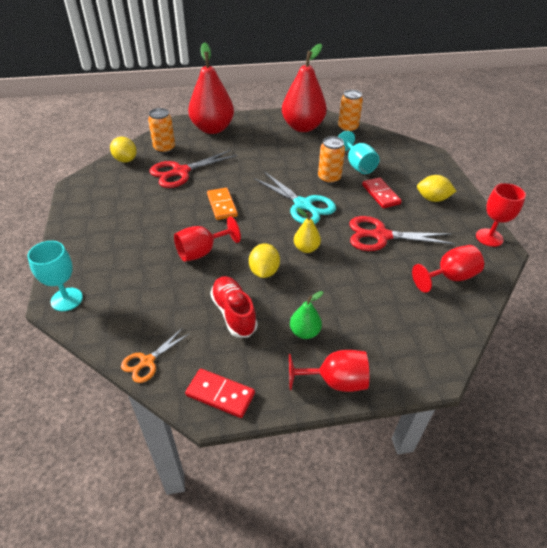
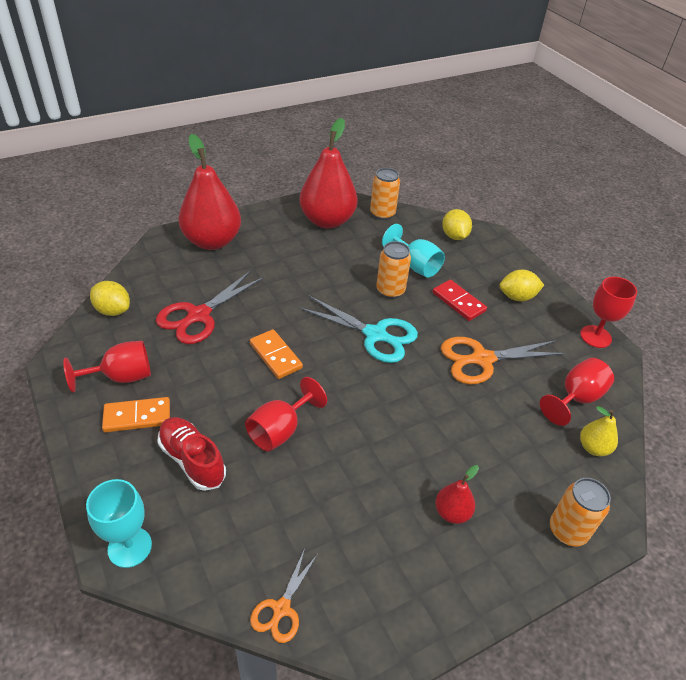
camera: 20 degrees left, 0 degrees up
orange can [148,108,175,154] -> orange can moved to [550,478,611,547]
red domino [185,369,255,418] -> none
red shoe [210,276,258,338] -> red shoe moved to [158,417,226,491]
yellow lemon [249,243,280,278] -> yellow lemon moved to [442,209,472,240]
red goblet [289,350,369,392] -> red goblet moved to [63,341,151,392]
green pear [290,291,323,339] -> red pear [435,465,479,524]
yellow pear [294,208,321,253] -> yellow pear moved to [580,406,618,456]
red scissors [349,216,455,251] -> orange scissors [441,337,566,384]
none -> orange domino [102,397,170,432]

